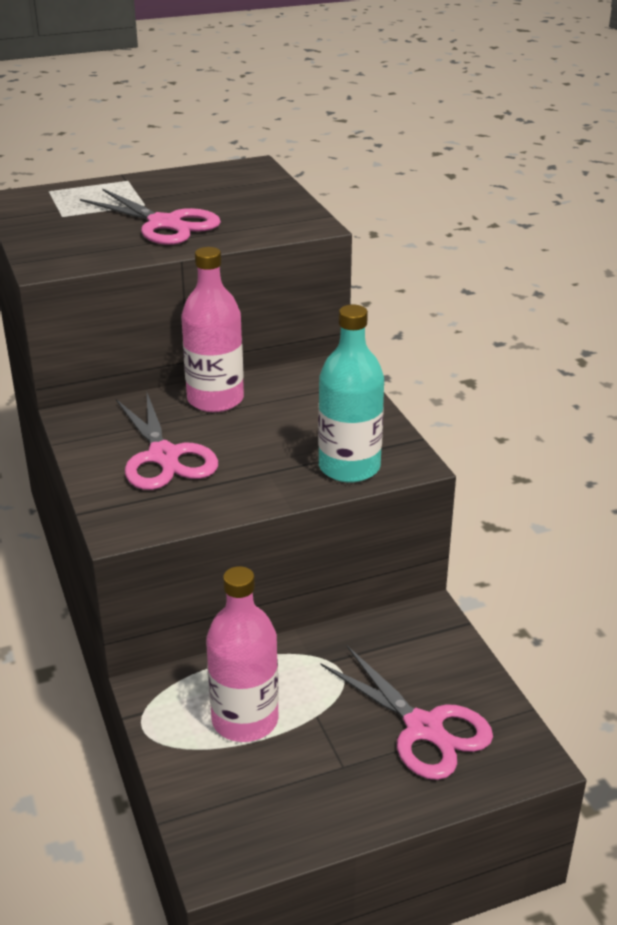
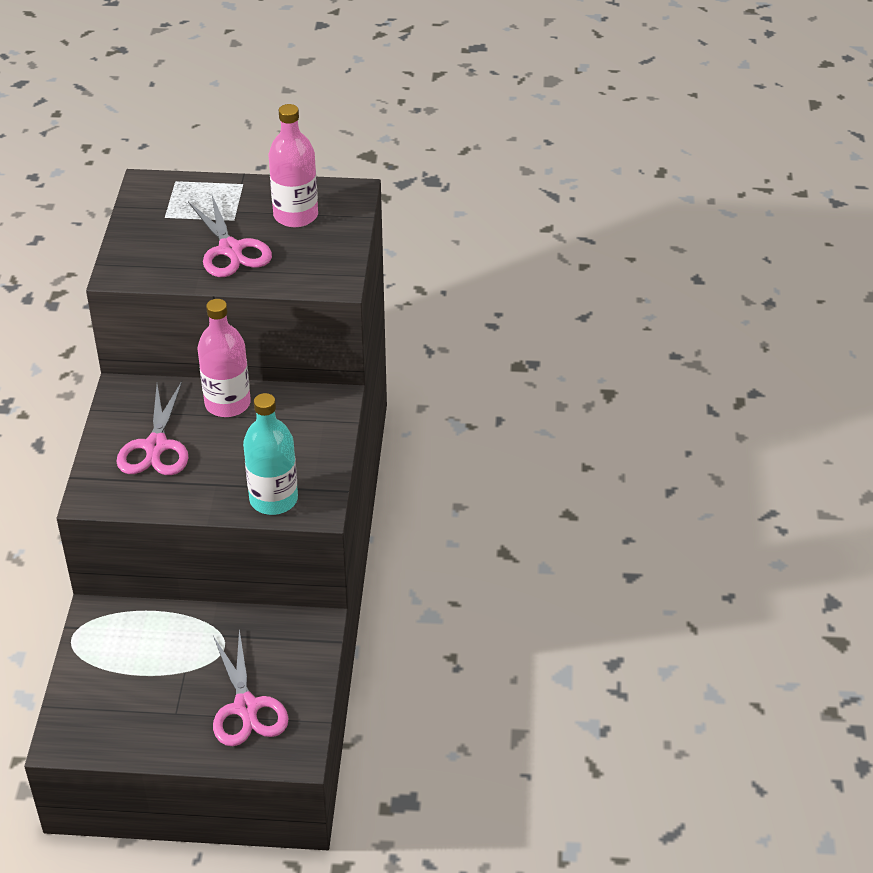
camera: 25 degrees right, 10 degrees up
pink bottle [206,566,279,742] -> pink bottle moved to [269,104,318,227]

